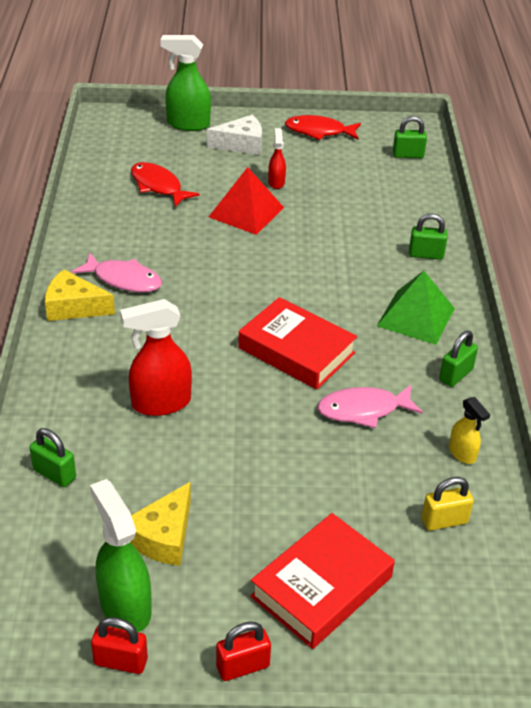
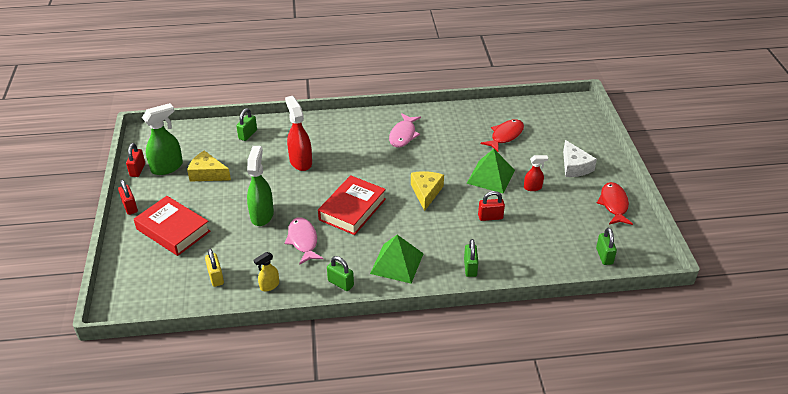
camera: 85 degrees right, 0 degrees up
yellow cheese [45,269,115,321] -> yellow cheese moved to [411,171,444,211]
green spray bottle [160,35,211,131] -> green spray bottle moved to [247,146,274,226]
red pyramid [209,167,284,235] -> green pyramid [467,149,515,194]
none -> red padlock [478,191,505,221]

